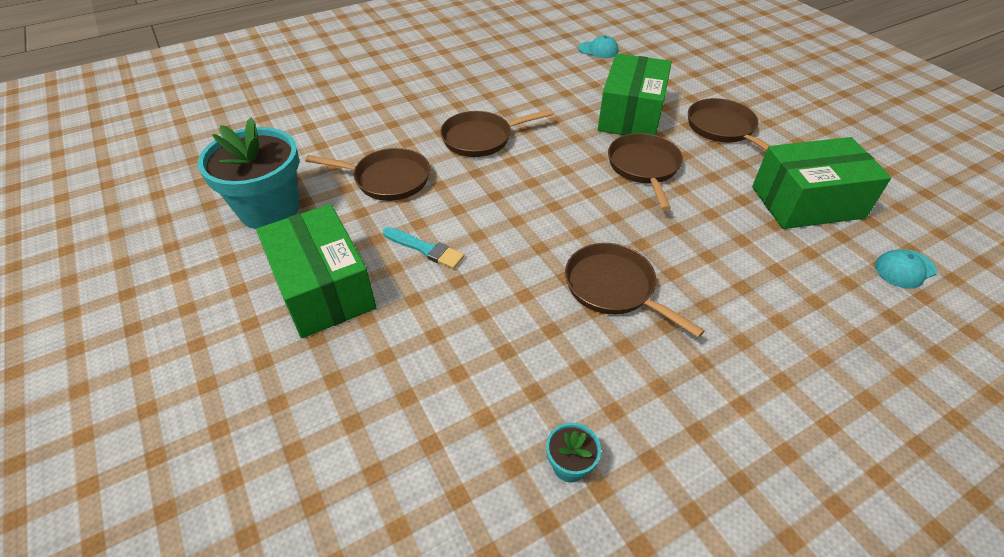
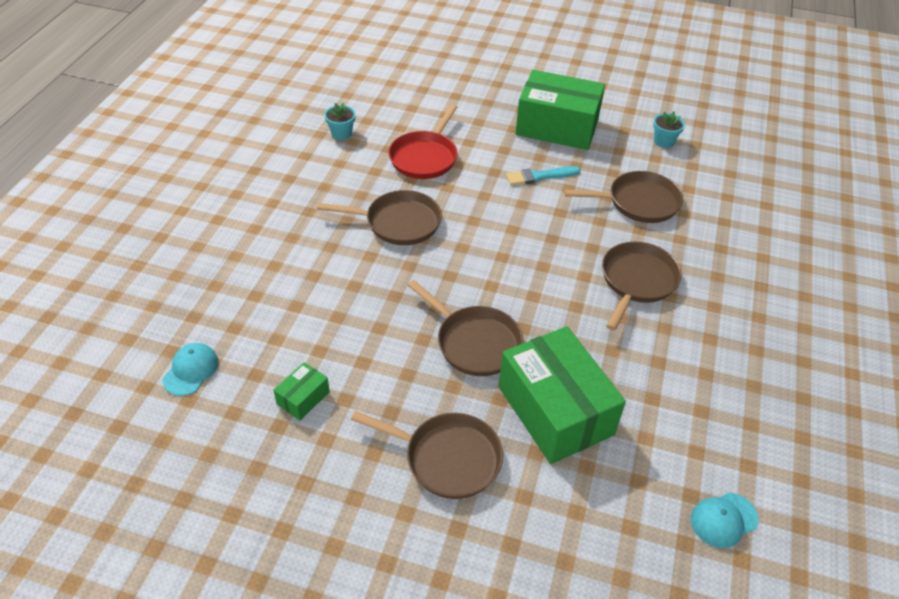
camera: 135 degrees right, 0 degrees up
turquoise flower pot [198,118,299,229] -> turquoise flower pot [653,111,685,148], size x0.42
brown pan [305,148,430,201] -> brown pan turned 150 degrees counterclockwise [564,171,683,223]
green box [752,137,891,229] -> green box [273,362,330,420], size x0.43
none -> red pan [389,104,458,179]

